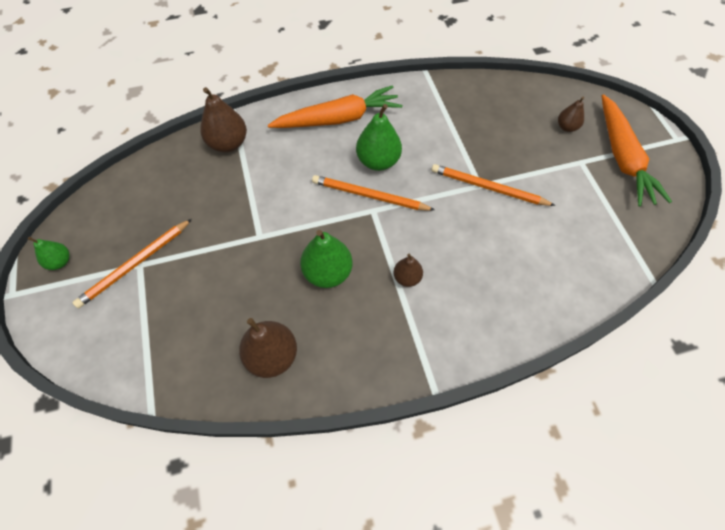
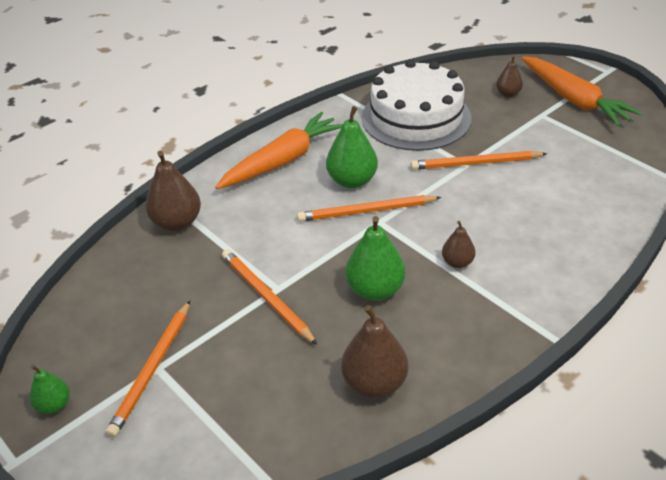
camera: 25 degrees left, 20 degrees down
none -> orange pencil [222,249,317,345]
none -> white cake [362,60,472,151]

